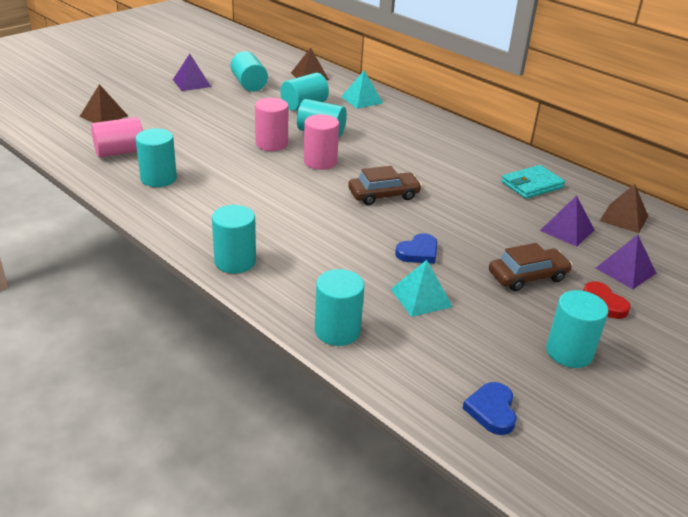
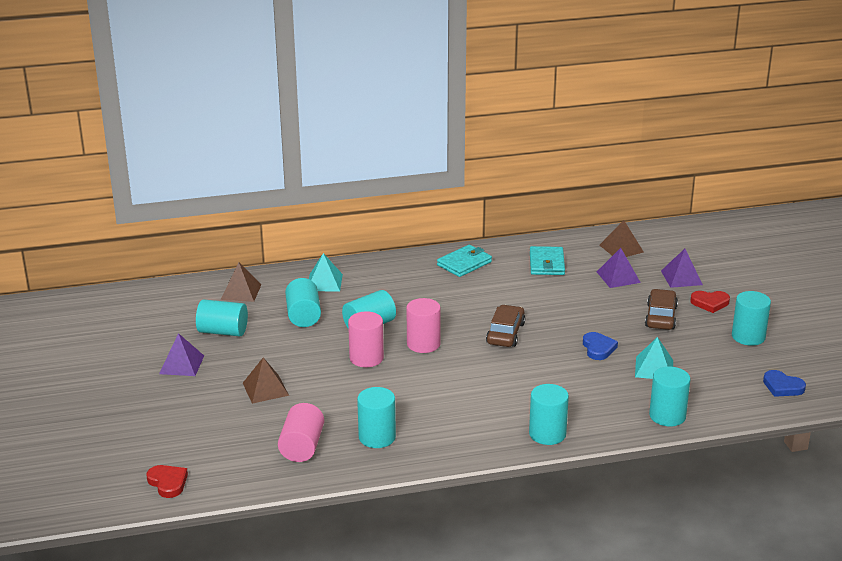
camera: 55 degrees left, 5 degrees down
brown pyramid [80,84,128,123] -> brown pyramid moved to [243,357,289,404]
none -> red heart [146,465,188,498]
none -> turquoise wallet [437,245,492,277]

